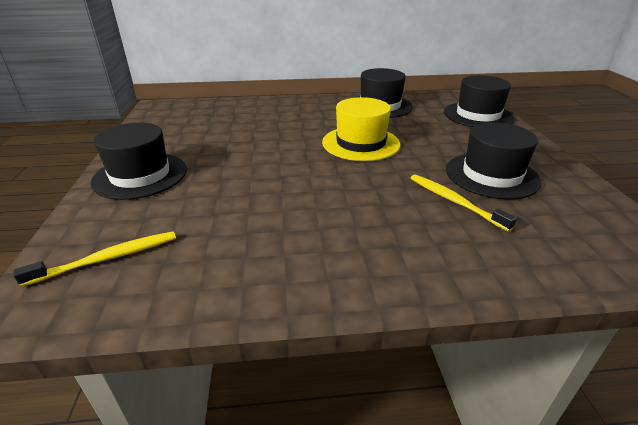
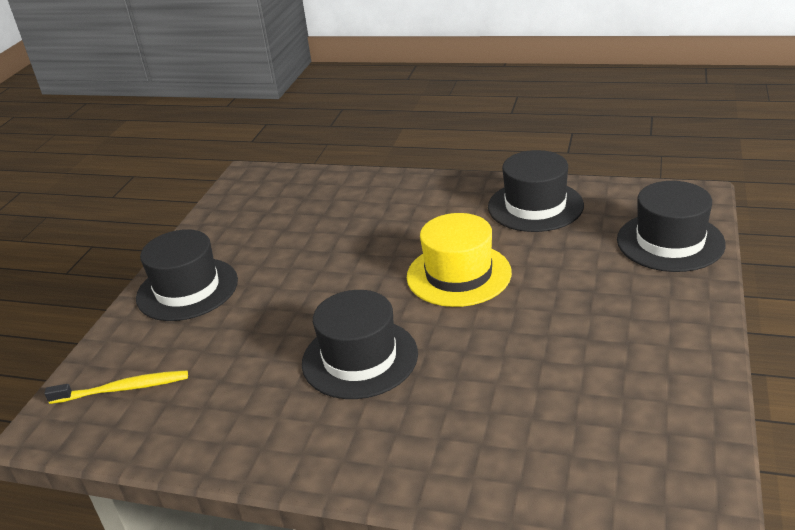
camera: 25 degrees right, 0 degrees up
yellow toothbrush [411,174,517,232] -> none
black hat [446,122,542,199] -> black hat moved to [302,290,418,399]

